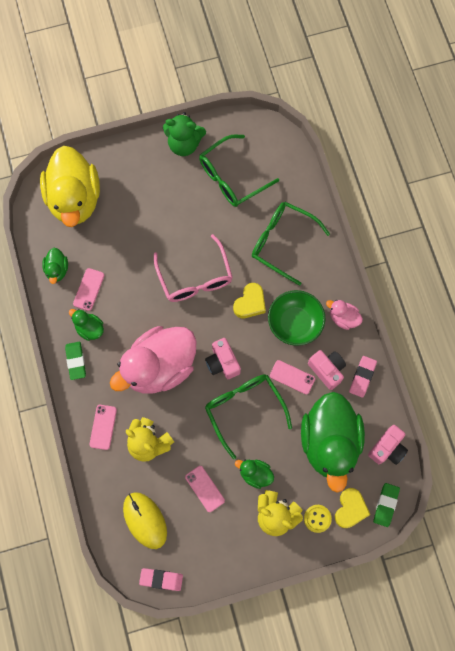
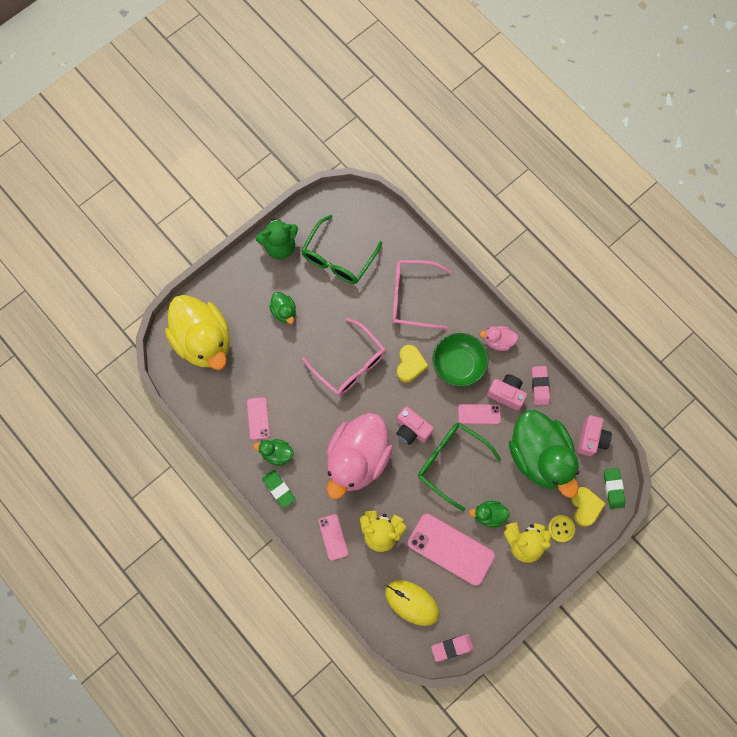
camera: 25 degrees left, 0 degrees up
green duck [42,248,68,284] -> green duck moved to [269,292,296,324]
pink phone [185,466,225,512] -> pink phone [408,514,495,586], size x1.91
green glasses [252,202,330,286] -> pink glasses [392,260,451,330]

